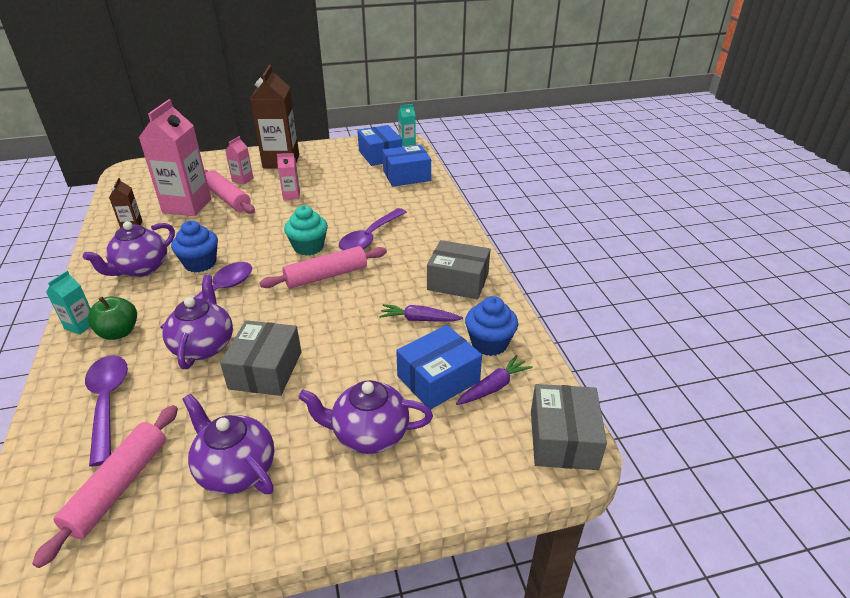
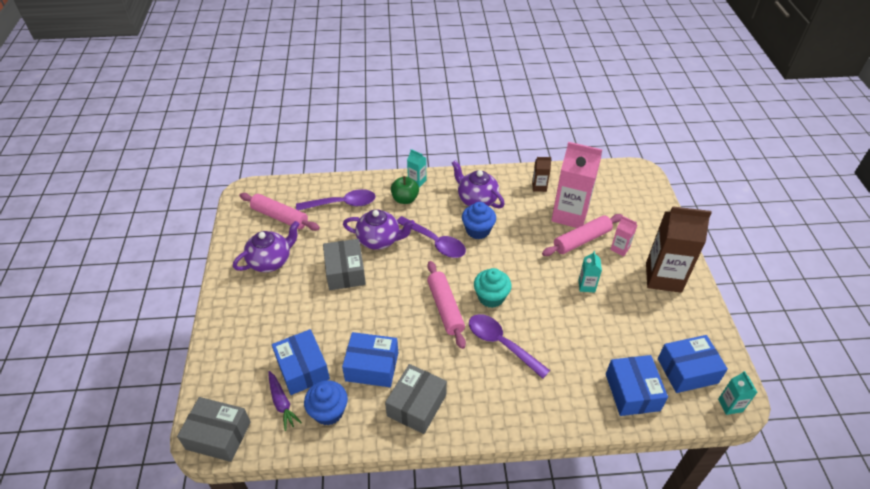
camera: 100 degrees right, 10 degrees up
grey box [220,320,301,396] -> grey box turned 60 degrees clockwise [323,239,366,290]
pink carton [277,153,300,200] -> turquoise carton [578,251,602,292]
purple teapot [298,380,433,454] -> none
purple carrot [379,304,463,322] -> blue box [342,332,398,387]

